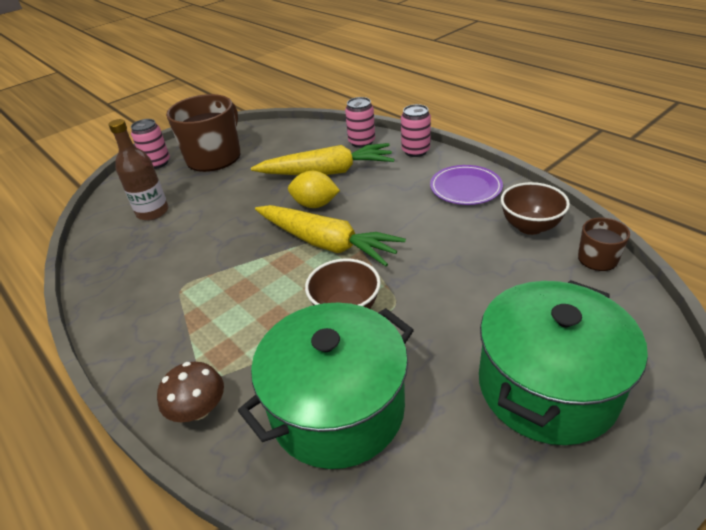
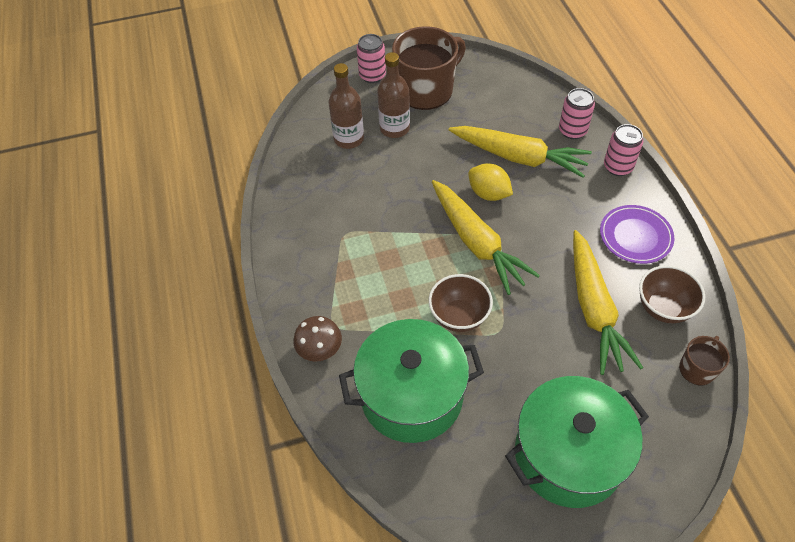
camera: 25 degrees right, 15 degrees up
none -> brown bottle [377,52,410,138]
none -> yellow carrot [573,230,643,375]

